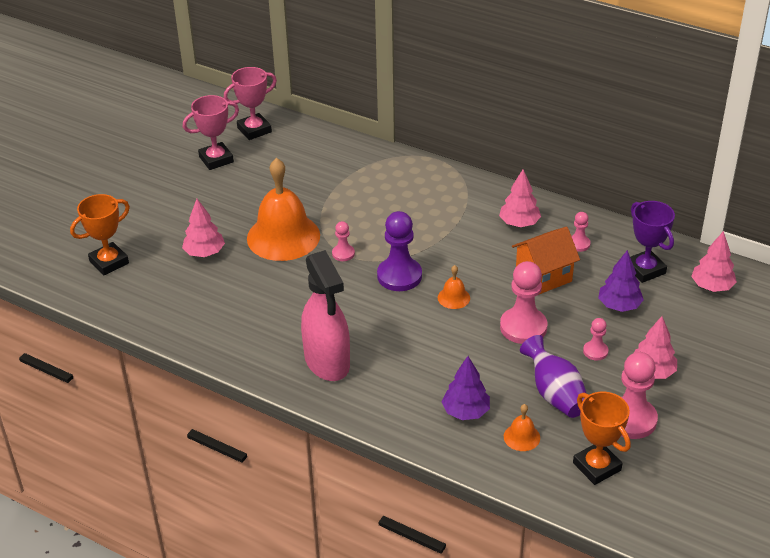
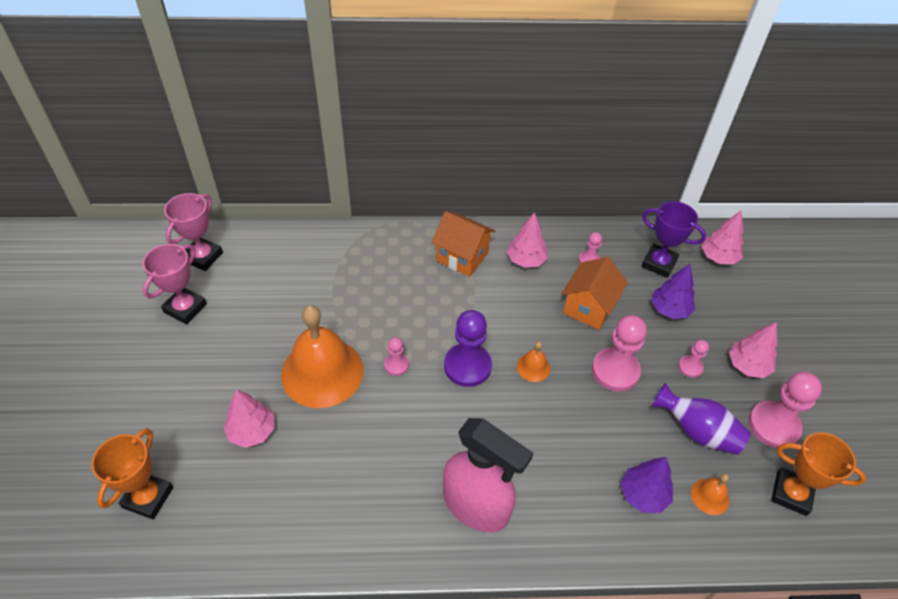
camera: 35 degrees left, 10 degrees up
none -> orange house [431,211,495,277]

